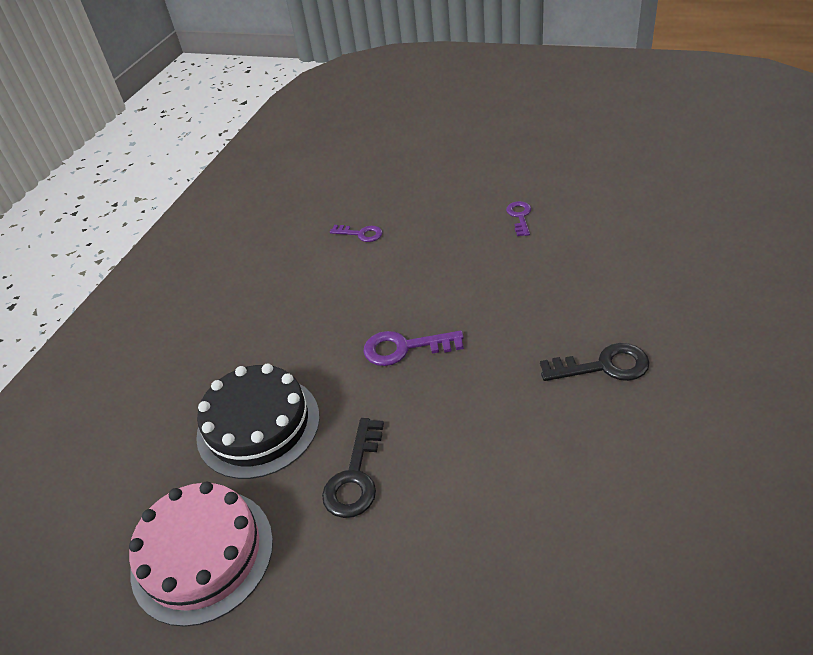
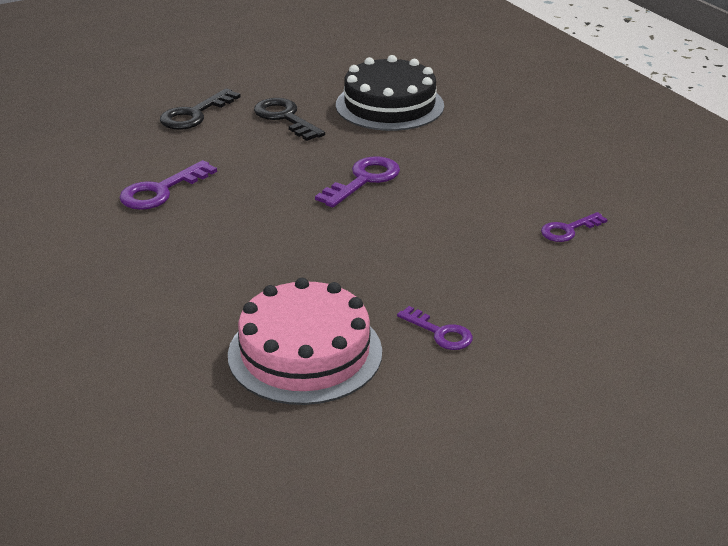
camera: 125 degrees right, 10 degrees down
pink cake [129,481,273,627] -> pink cake moved to [228,278,382,405]
black key [540,343,650,381] -> black key moved to [160,88,241,130]
none -> purple key [119,160,217,210]

